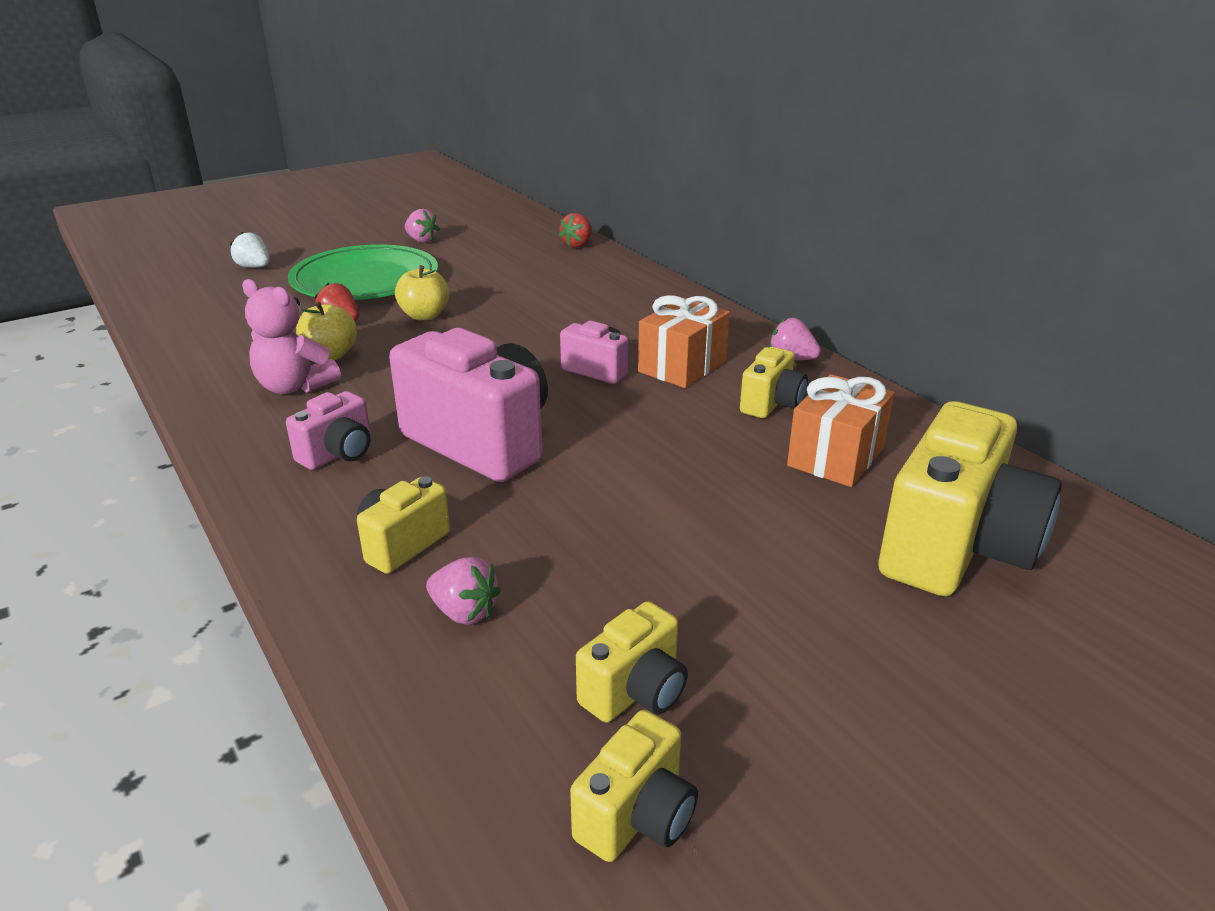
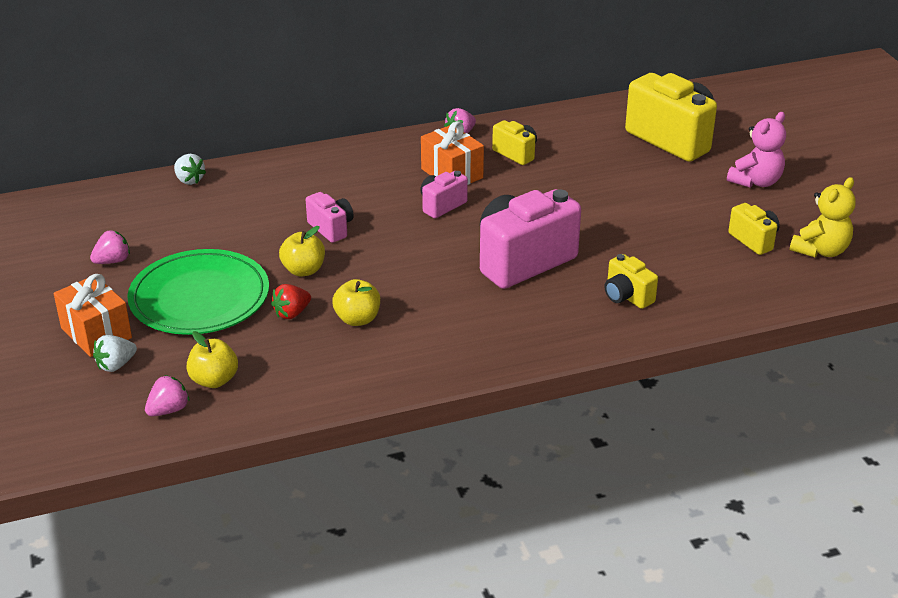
camera: 75 degrees left, 5 degrees up
pink teddy bear [242,279,341,394] -> pink teddy bear moved to [727,112,786,188]
pink camera [286,391,371,470] -> pink camera moved to [306,192,354,243]
pink strawberry [426,557,501,625] -> pink strawberry moved to [145,375,190,416]
red strawberry [559,213,592,247] -> white strawberry [174,154,206,185]
yellow camera [570,710,698,862] -> yellow teddy bear [790,177,856,258]
orange gift [787,374,894,487] -> orange gift moved to [53,274,132,357]
none -> yellow apple [186,331,238,388]

